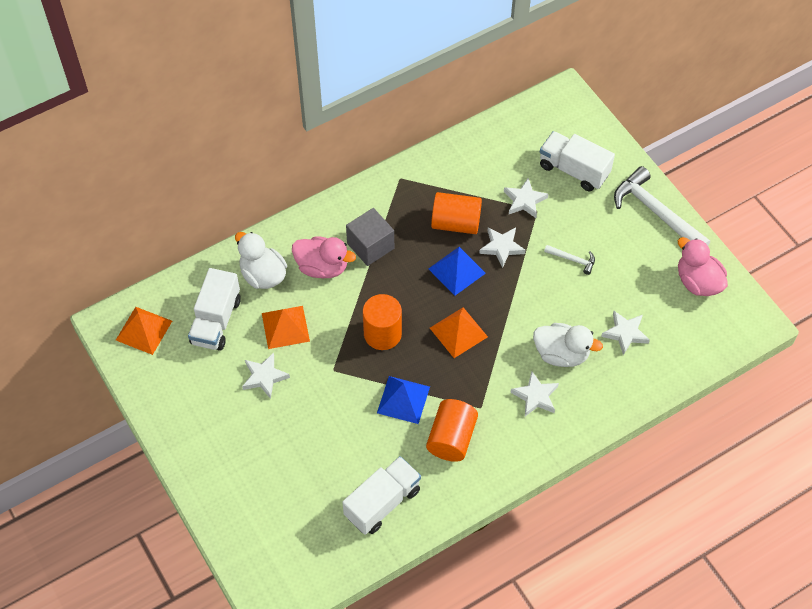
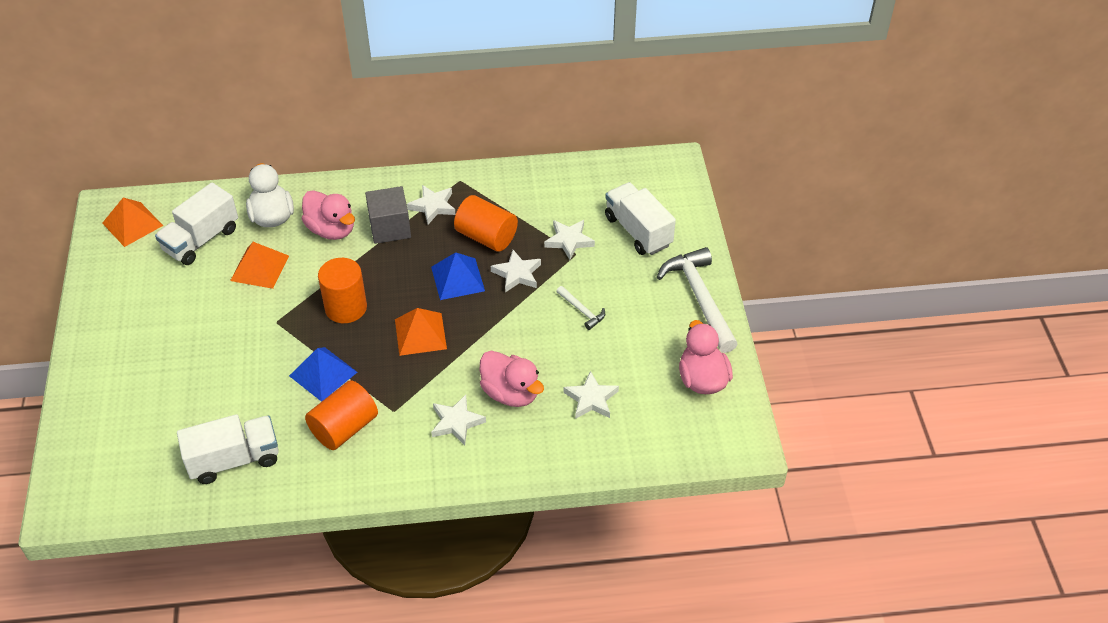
camera: 25 degrees right, 10 degrees down
white star [242,352,290,399] -> white star moved to [407,185,456,224]
white duck [533,323,603,367] -> pink duck [479,351,544,407]

